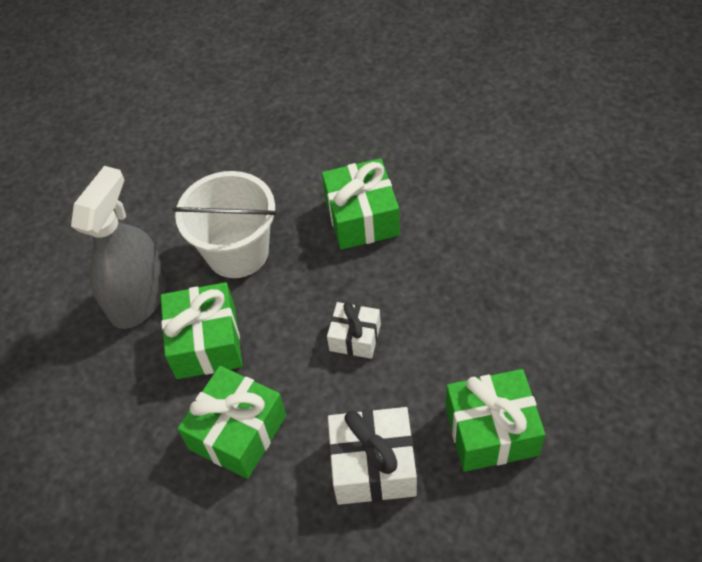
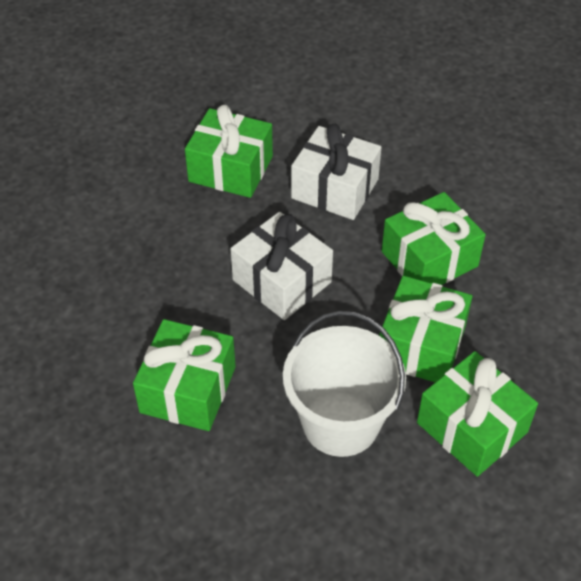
camera: 155 degrees left, 5 degrees down
grey spray bottle [71,166,167,329] -> green gift [417,351,538,477]
white gift [327,302,381,359] -> white gift [231,212,333,320], size x1.64

